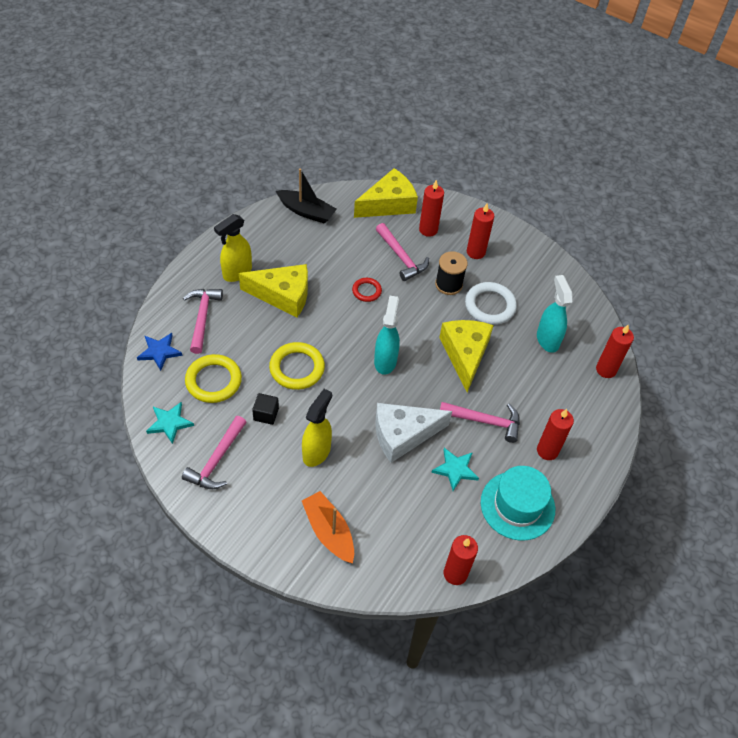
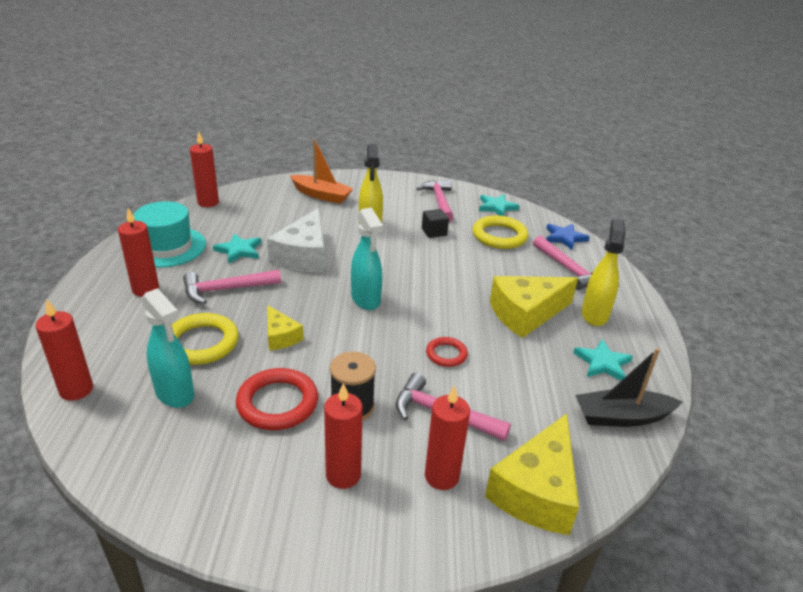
camera: 150 degrees right, 20 degrees down
yellow ring [269,342,325,390] -> yellow ring moved to [171,313,239,365]
white cheese [376,403,452,463] -> white cheese turned 150 degrees clockwise [267,208,325,272]
yellow cheese [439,320,494,392] -> yellow cheese [267,305,303,350], size x0.54
white ring [465,282,517,325] -> red ring [236,368,318,430]
none -> turquoise star [573,339,633,381]

